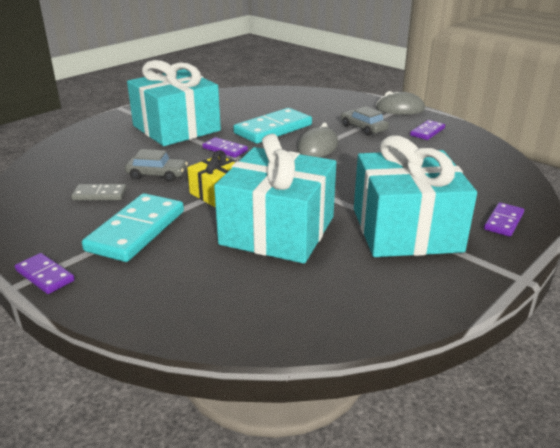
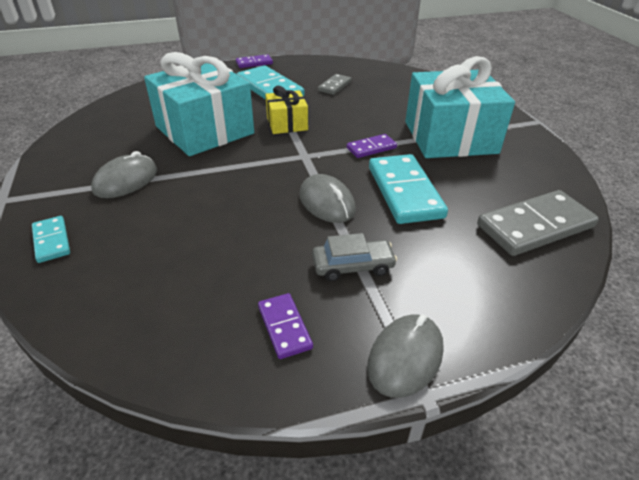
camera: 120 degrees right, 10 degrees up
grey car [125,149,188,182] -> none
turquoise gift [354,135,477,257] -> grey mouse [91,151,157,198]
purple domino [484,202,524,237] -> turquoise domino [32,216,70,263]
none -> grey domino [477,190,599,256]

